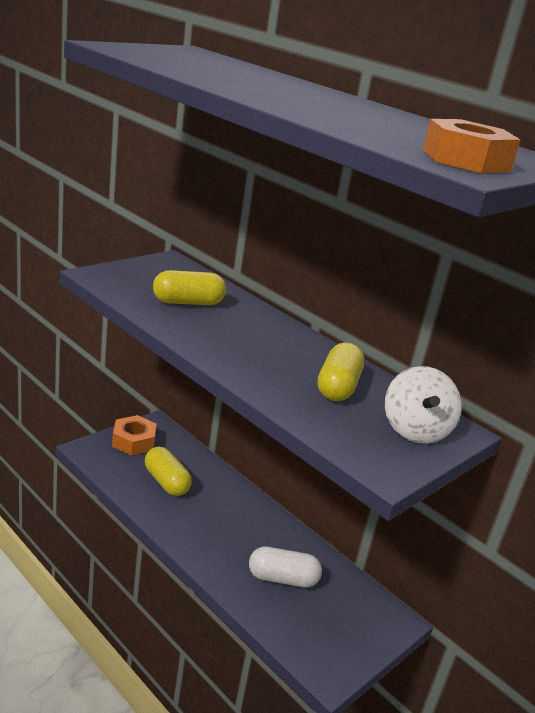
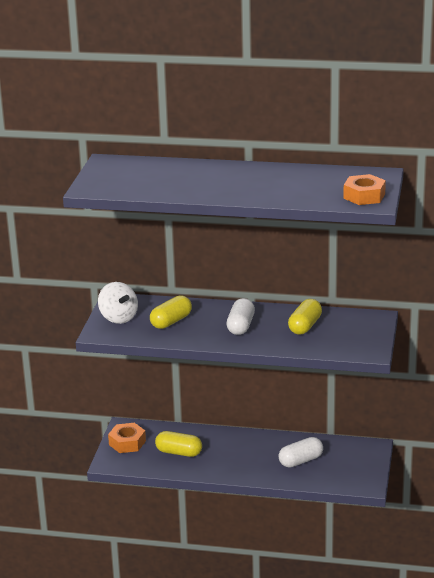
camera: 30 degrees left, 0 degrees up
yellow capsule [317,342,364,401] -> yellow capsule turned 45 degrees clockwise [288,299,322,334]
white spinning top [385,366,462,444] -> white spinning top moved to [98,282,138,324]
none -> white capsule [227,298,255,335]

